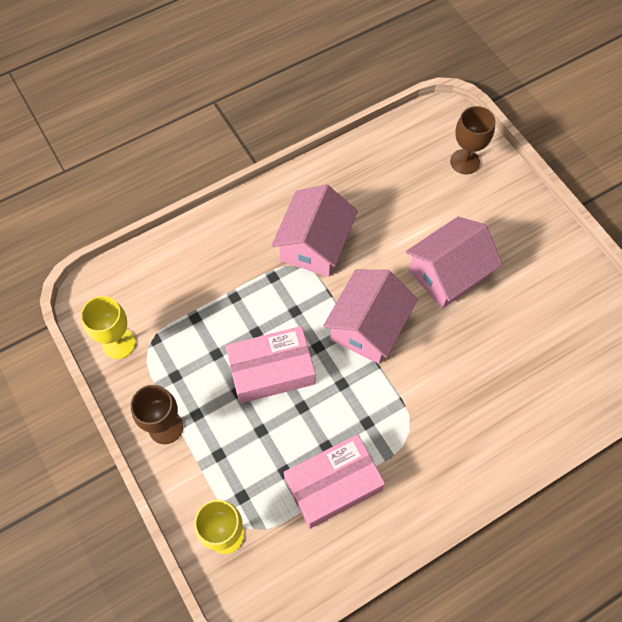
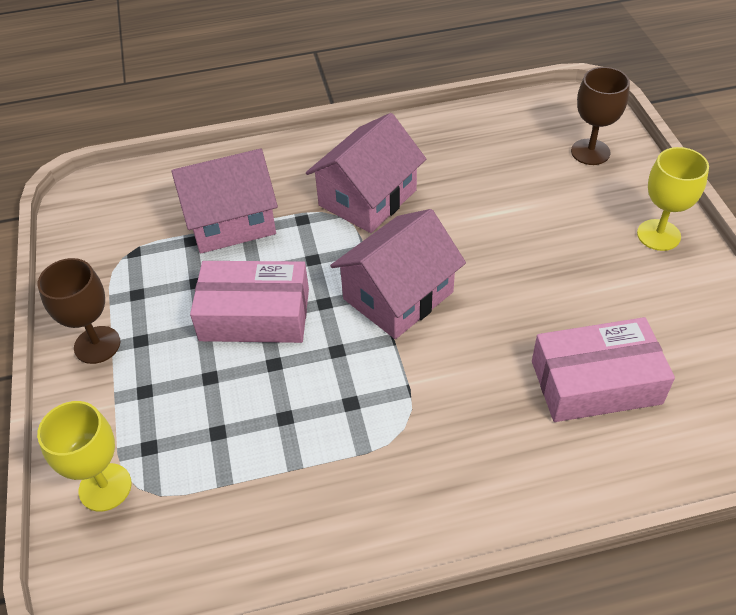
camera: 20 degrees right, 15 degrees down
yellow goblet [81,296,135,359] -> yellow goblet moved to [637,147,709,251]
pink box [284,434,385,529] -> pink box moved to [532,317,675,422]
pink house [405,217,502,309] -> pink house moved to [171,149,278,254]

